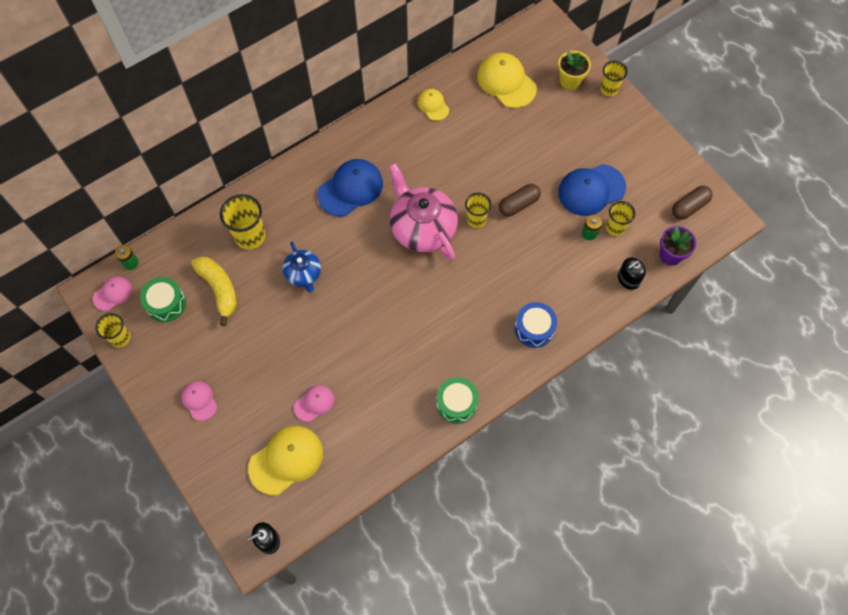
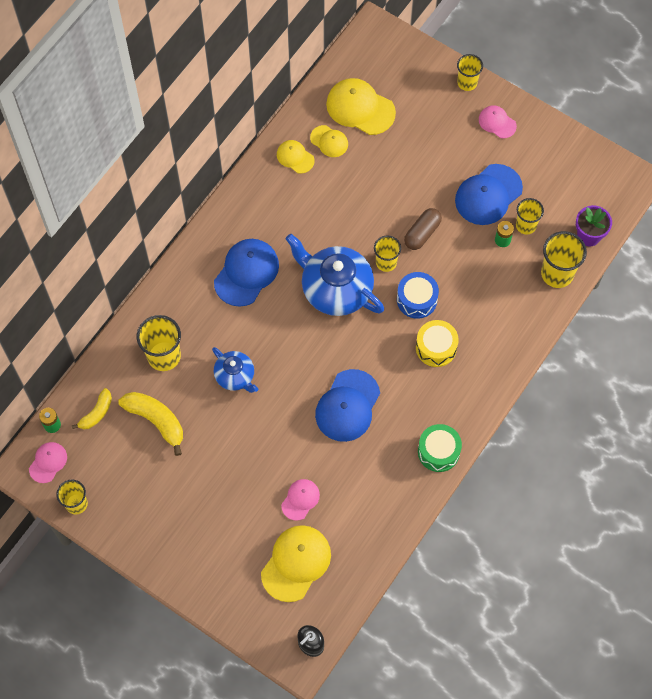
camera: 20 degrees left, 0 degrees up
green drum [140,277,186,322] -> none
pink cap [181,381,217,421] -> pink cap moved to [479,105,517,138]
pink teapot [389,163,458,261] -> blue teapot [286,234,384,316]
blue drum [515,302,557,348] -> blue drum moved to [397,272,439,319]
yellow flower pot [558,51,591,90] -> none
black soap dispenser [618,257,646,290] -> yellow cup [541,231,587,288]
brown capsule [672,186,713,220] -> none
none -> yellow banana [72,388,112,429]
none -> yellow cap [310,125,348,157]
none -> blue cap [315,369,380,442]
none -> yellow drum [416,320,459,367]

